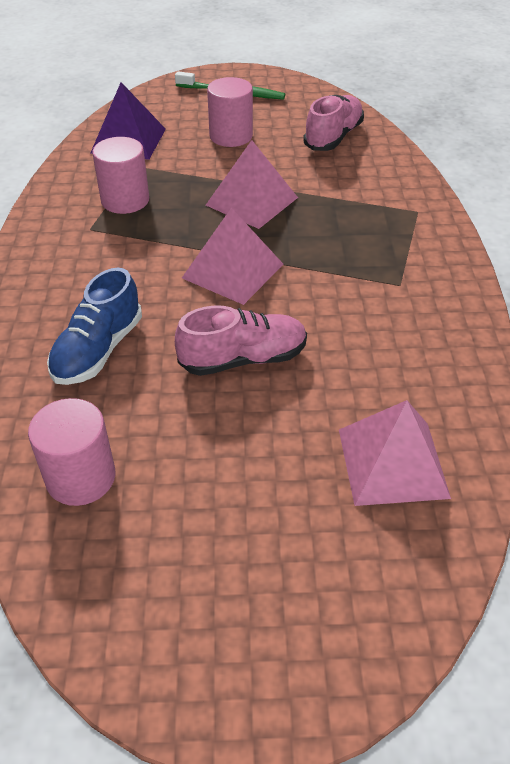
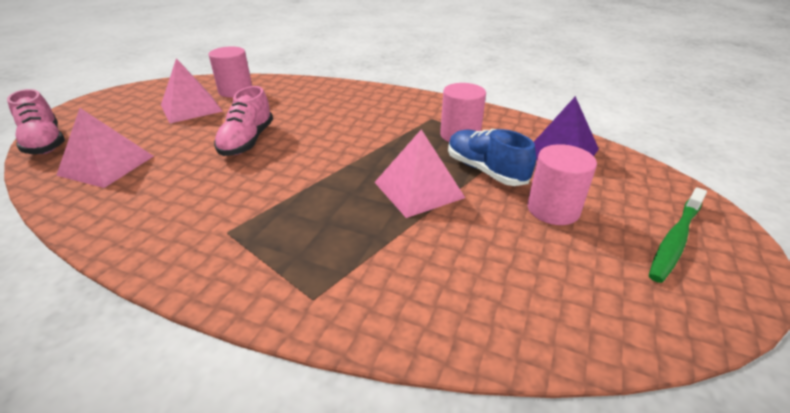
camera: 115 degrees right, 10 degrees down
blue shoe [47,268,142,385] -> blue shoe moved to [448,129,536,186]
pink pyramid [182,208,283,305] -> pink pyramid moved to [161,58,223,123]
pink shoe [303,95,364,151] -> pink shoe moved to [7,89,65,154]

